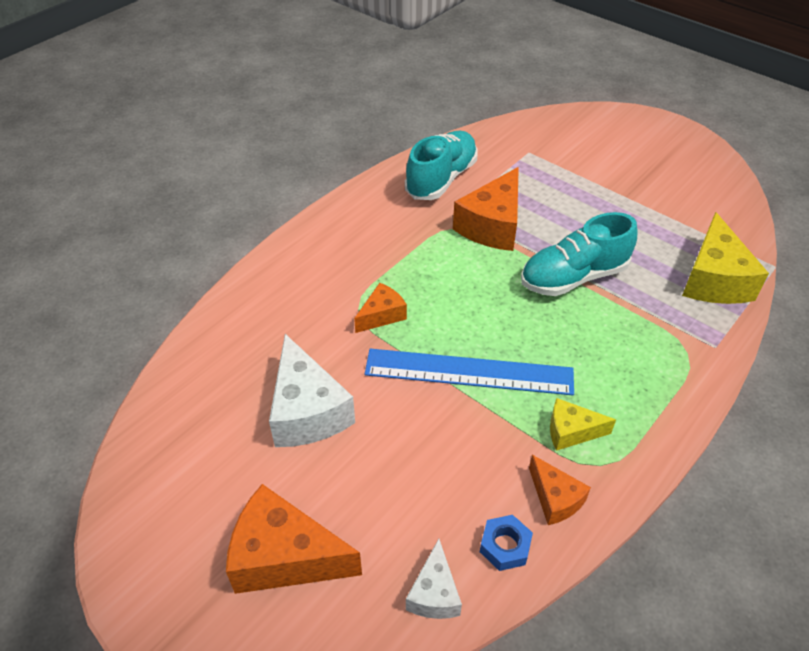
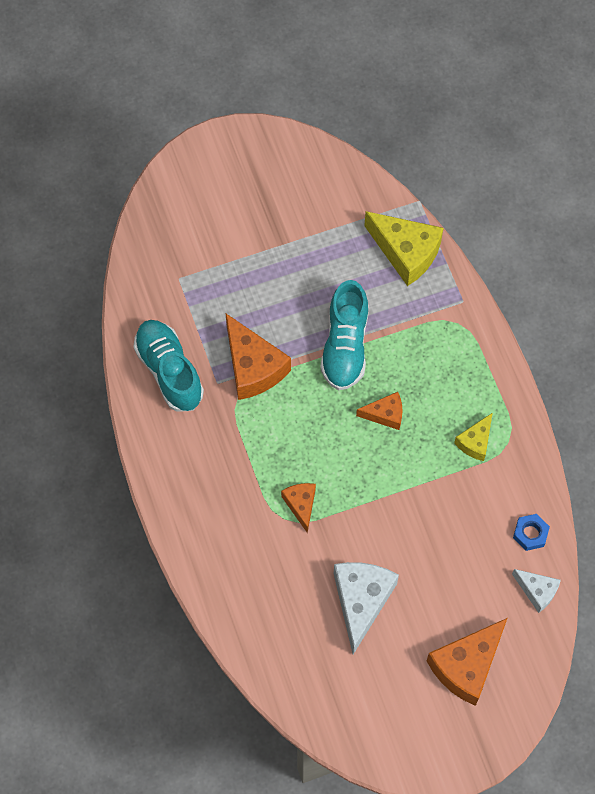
camera: 60 degrees left, 20 degrees up
white cheese [269,334,355,447] -> white cheese turned 90 degrees counterclockwise [334,562,399,654]
blue ruler [365,349,574,395] -> none
orange cheese [529,455,591,525] -> orange cheese moved to [356,392,403,430]

